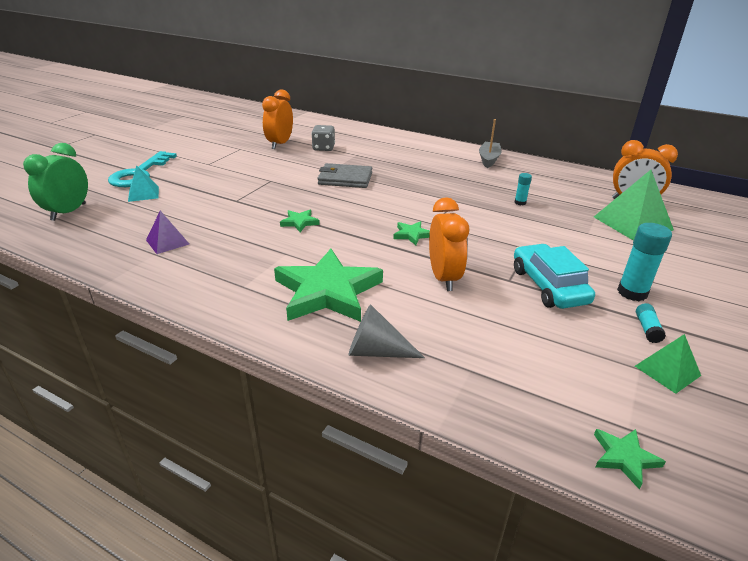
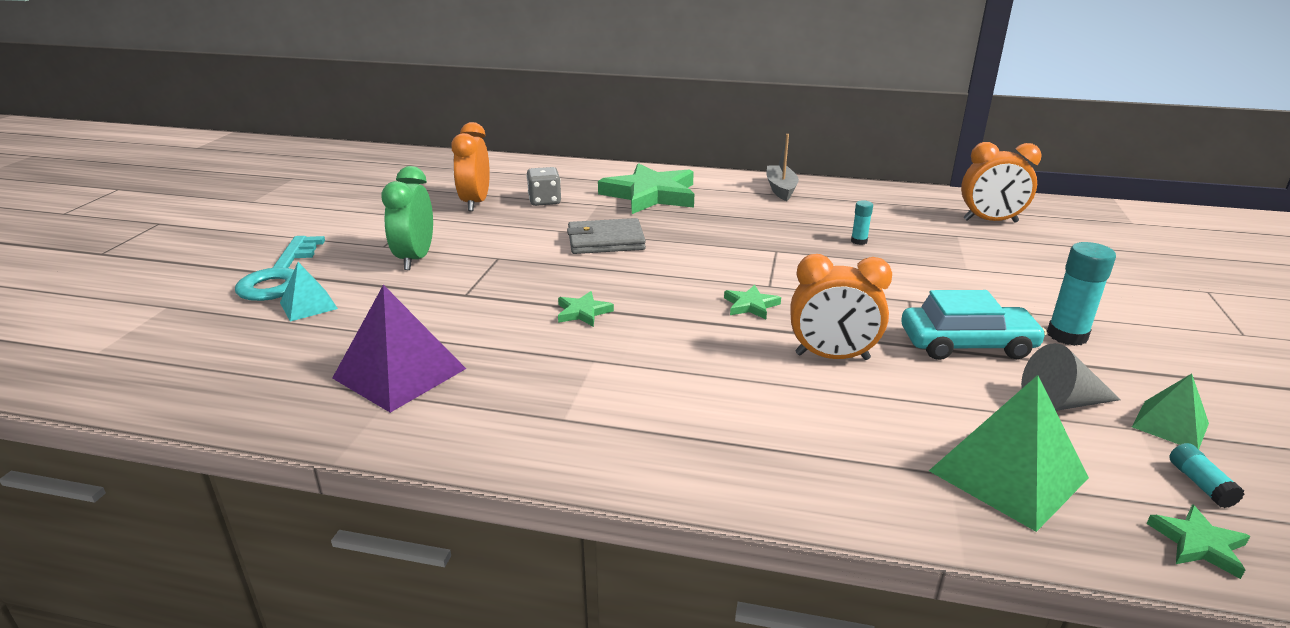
camera: 15 degrees left, 5 degrees down
green clock [23,143,88,221] -> green clock moved to [381,166,433,270]
purple pyramid [146,211,189,254] -> purple pyramid [332,285,466,413], size x1.77
green star [274,249,383,322] -> green star moved to [598,163,694,214]
grey cone [348,304,425,358] -> grey cone moved to [1021,343,1121,411]
orange clock [429,197,469,291] -> orange clock turned 120 degrees clockwise [790,254,892,360]
turquoise car [514,244,595,309] -> turquoise car turned 120 degrees clockwise [901,290,1047,360]
green pyramid [594,170,674,241] -> green pyramid moved to [929,375,1089,532]
turquoise glue stick [636,303,666,343] -> turquoise glue stick moved to [1169,443,1244,508]

